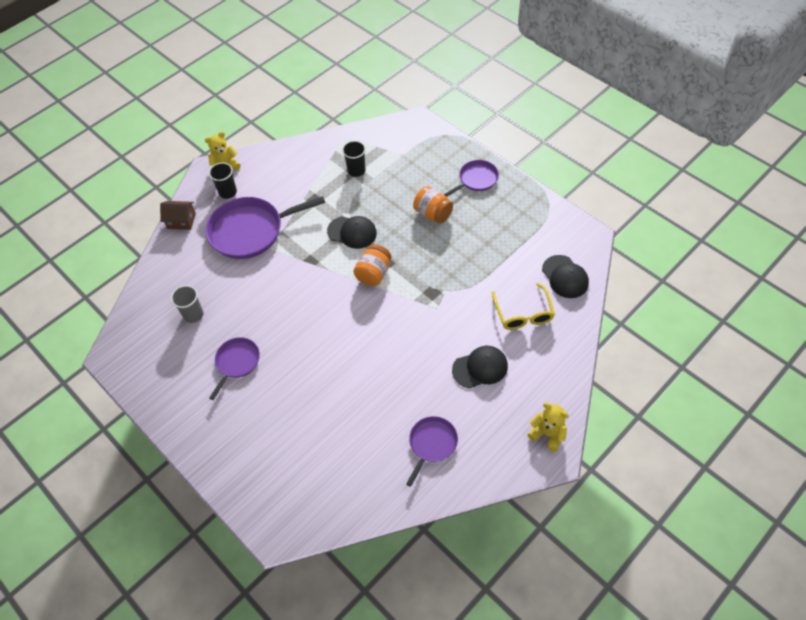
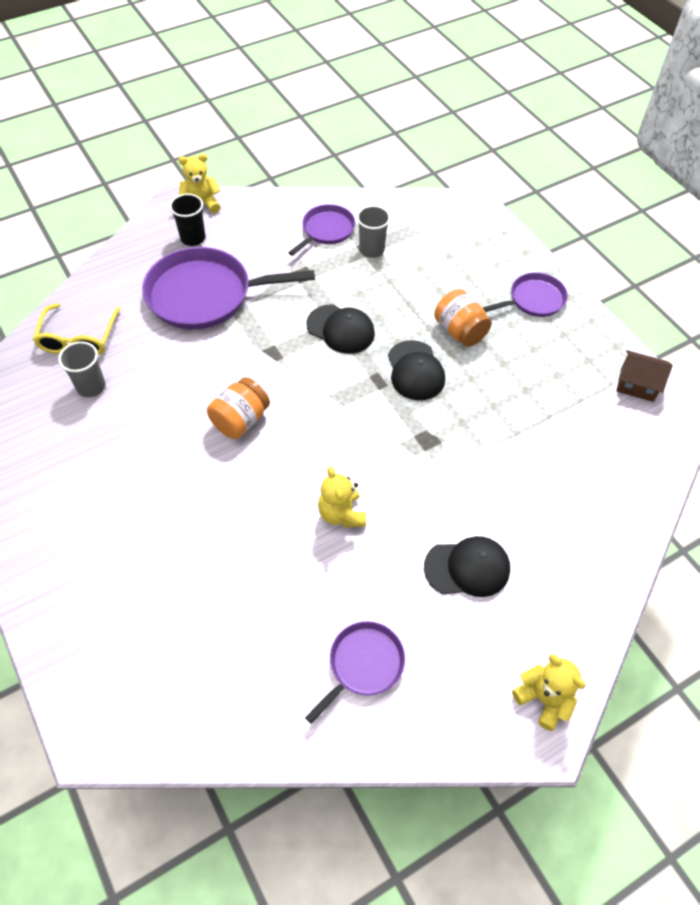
camera: 10 degrees right, 0 degrees up
brown house [160,201,196,230] -> brown house moved to [616,350,673,402]
purple pan [209,337,260,400] -> purple pan moved to [288,204,355,256]
black cup [342,141,366,177] -> grey cup [357,205,390,258]
orange jar [353,244,391,286] -> orange jar moved to [207,377,270,439]
yellow glasses [492,283,555,330] -> yellow glasses moved to [33,303,120,355]
black cap [542,255,589,298] -> black cap moved to [388,340,445,400]
none -> yellow teddy bear [318,466,366,527]

